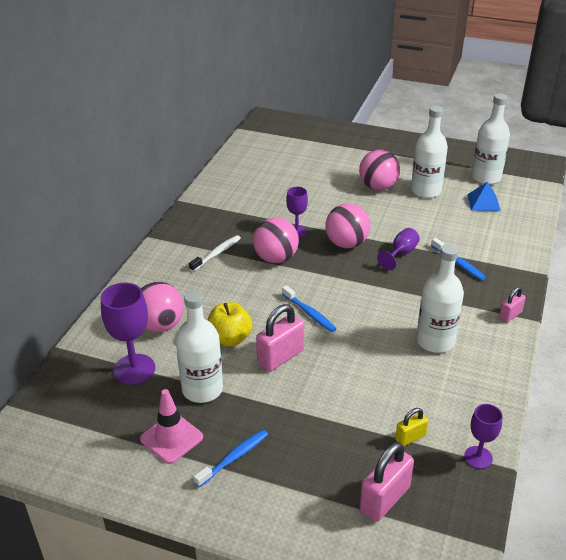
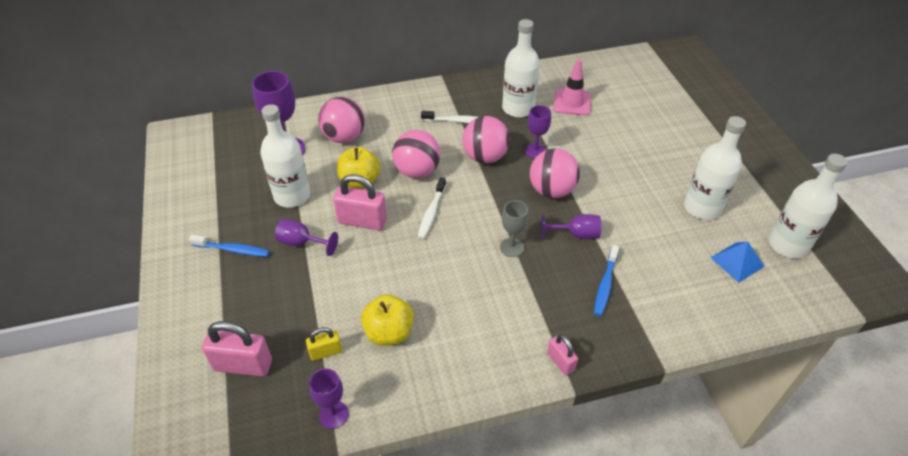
camera: 55 degrees right, 10 degrees up
pink traffic cone [140,389,203,464] -> pink traffic cone moved to [554,59,591,115]
blue toothbrush [282,285,337,332] -> white toothbrush [418,177,446,239]
pink ball [359,150,400,190] -> pink ball moved to [392,130,440,178]
yellow padlock [395,408,428,446] -> yellow padlock turned 45 degrees counterclockwise [306,327,342,361]
white bottle [416,244,464,353] -> white bottle moved to [502,19,540,118]
pink padlock [499,287,526,323] -> pink padlock turned 45 degrees clockwise [547,334,578,375]
none -> purple goblet [275,219,338,256]
none -> yellow apple [361,294,414,346]
none -> grey goblet [500,200,529,257]

